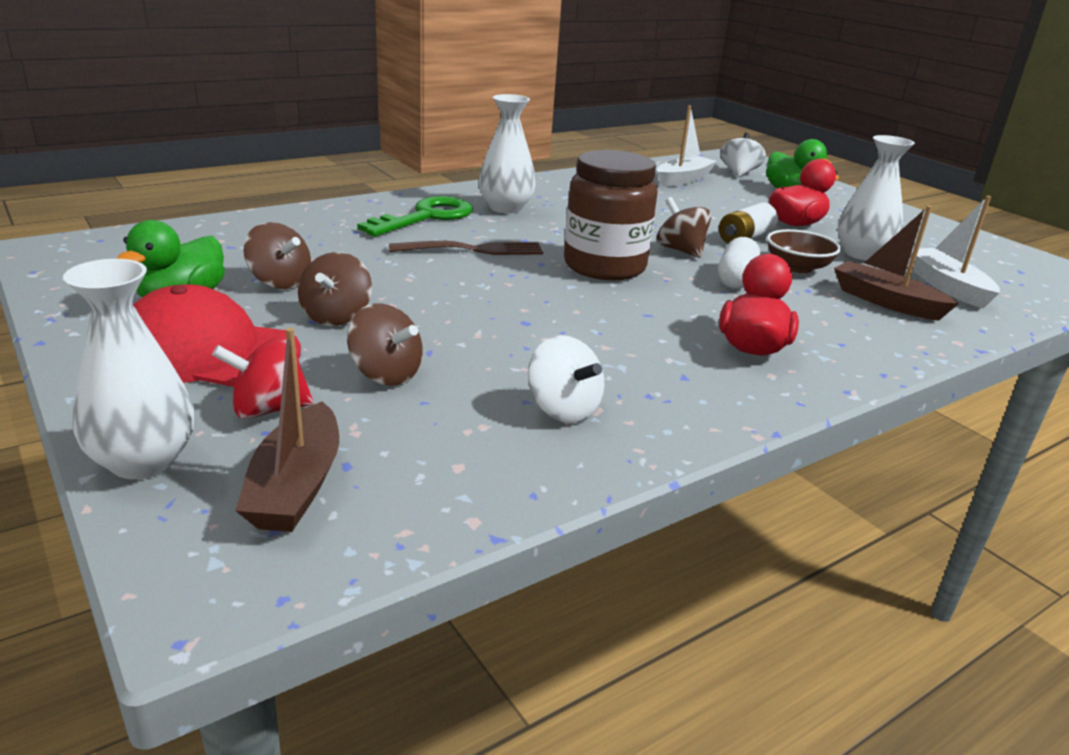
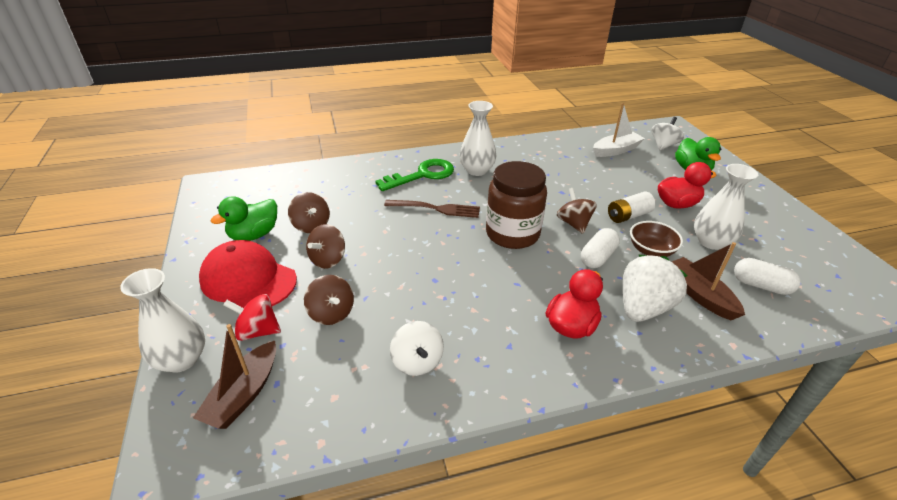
camera: 20 degrees right, 10 degrees up
white boat [910,196,1000,309] -> white capsule [734,258,801,295]
none -> white strawberry [623,255,688,322]

